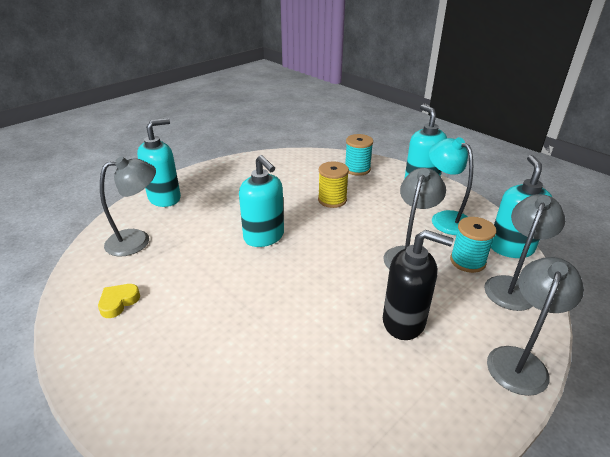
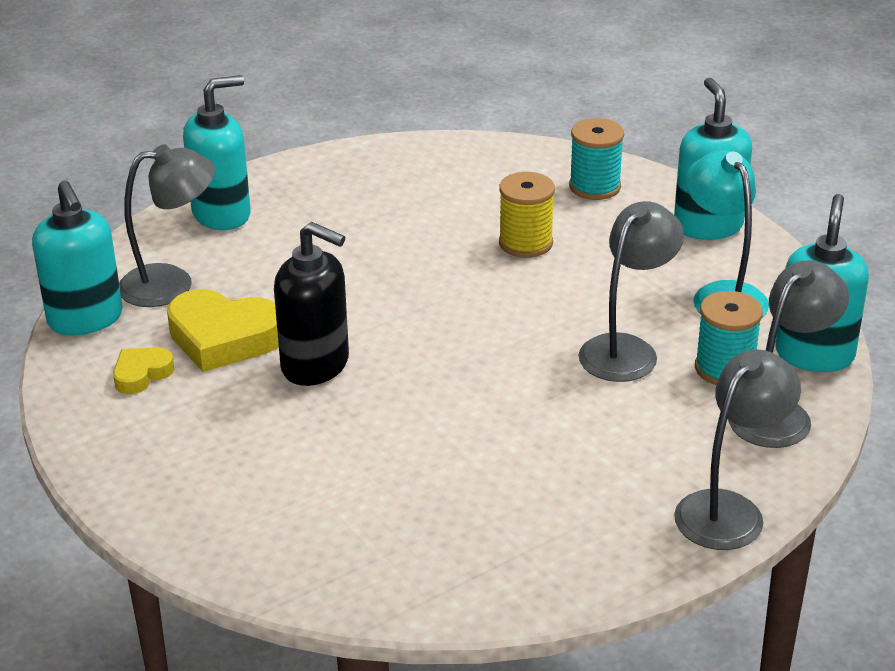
camera: 10 degrees right, 0 degrees up
turquoise soap dispenser [239,155,284,247] -> turquoise soap dispenser moved to [32,180,123,335]
black soap dispenser [383,230,454,340] -> black soap dispenser moved to [274,222,349,386]
none -> yellow heart [167,289,279,372]

